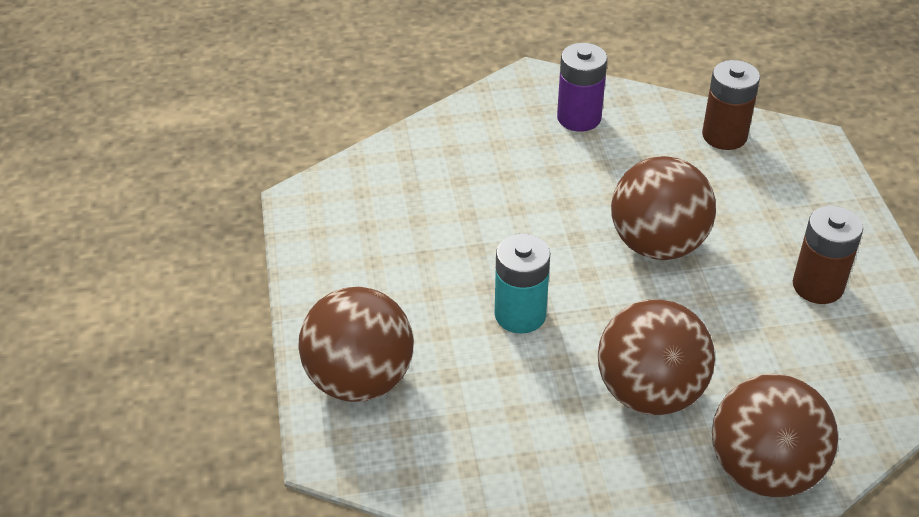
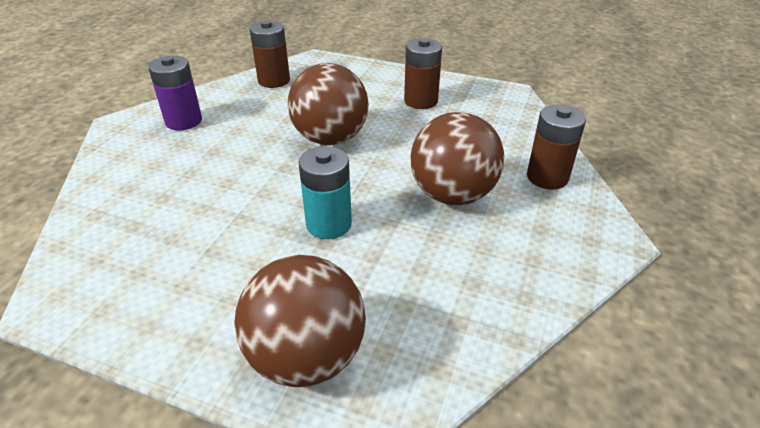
camera: 60 degrees left, 5 degrees down
brown ball [712,374,838,497] -> brown battery [527,105,586,189]

